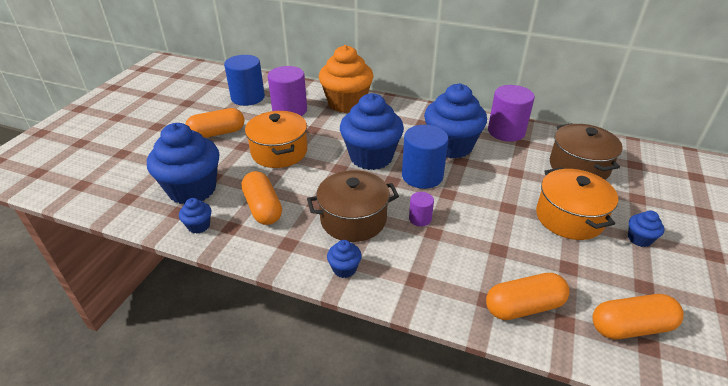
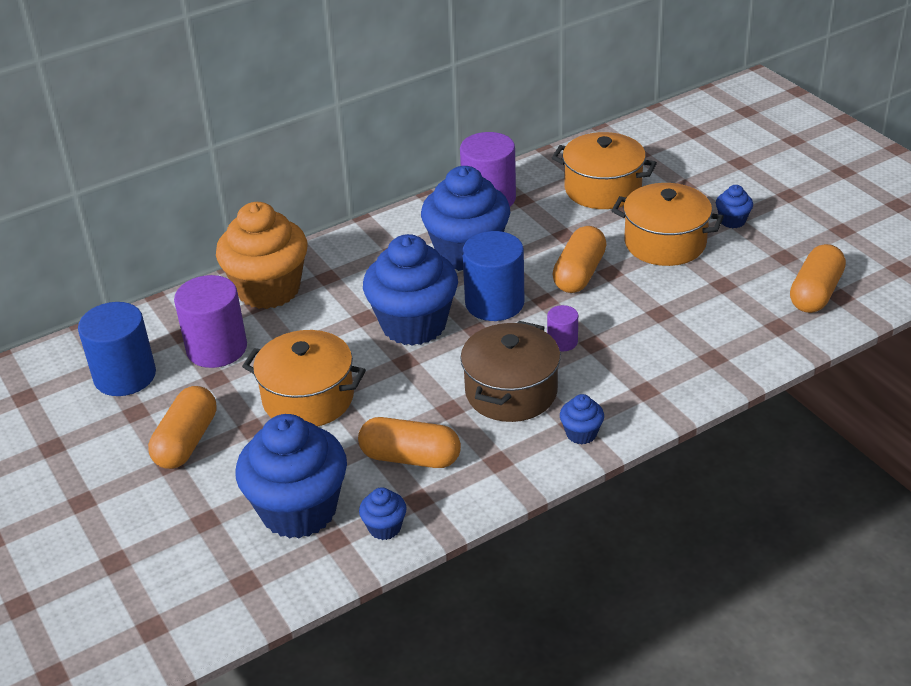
camera: 50 degrees left, 0 degrees up
orange capsule [486,273,570,320] -> orange capsule moved to [553,226,607,293]
brown pot [550,123,623,180] -> orange pot [552,132,657,209]

